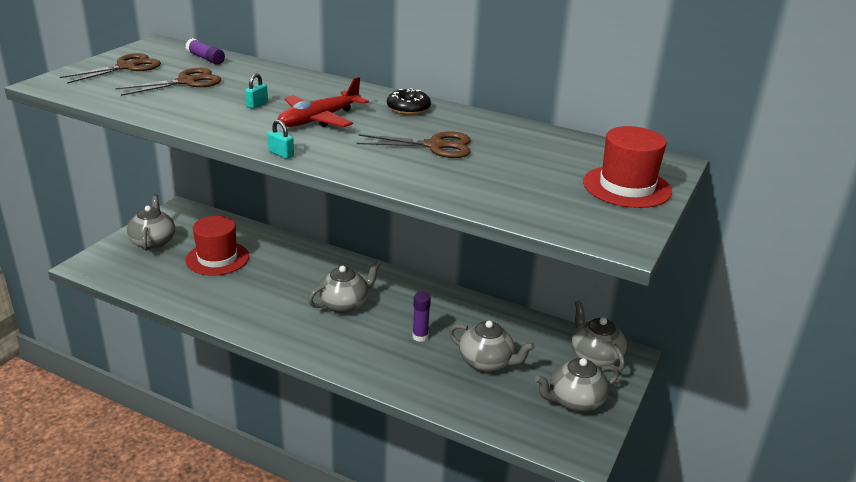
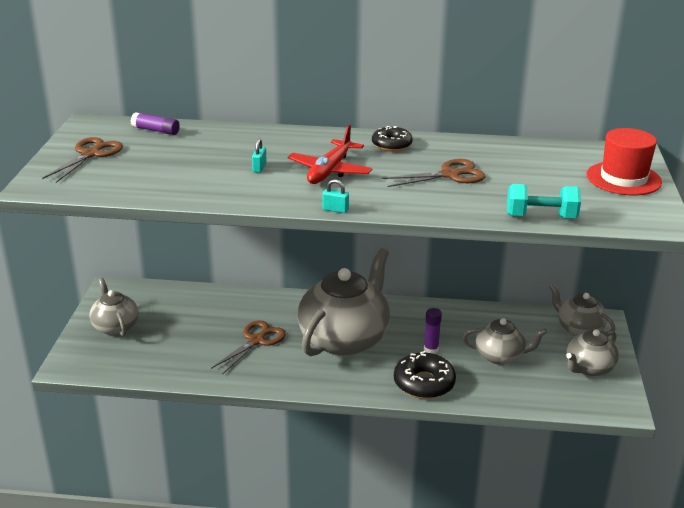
camera: 20 degrees left, 0 degrees up
brown scissors [116,68,221,96] -> brown scissors moved to [211,321,286,375]
red hat [185,216,249,276] -> none
grey teapot [308,260,381,313] -> grey teapot [298,248,390,356], size x1.89
none -> black donut [394,351,456,399]
none -> turquoise dumbbell [507,184,581,219]

